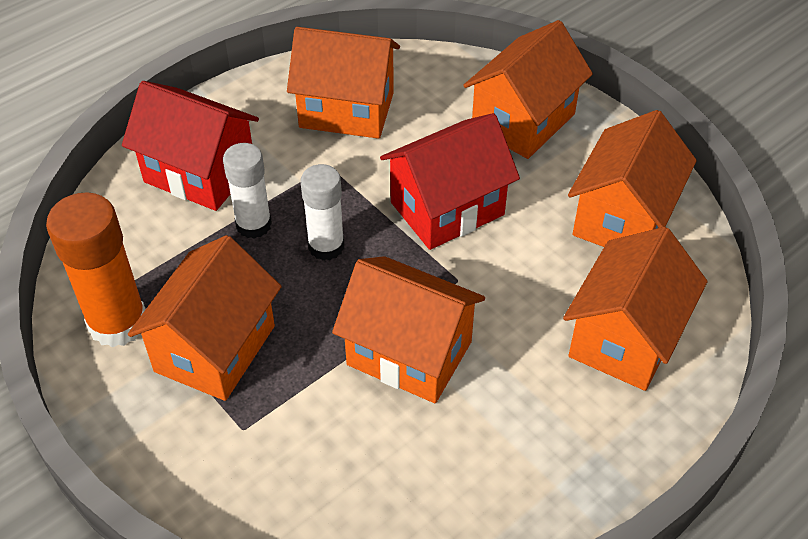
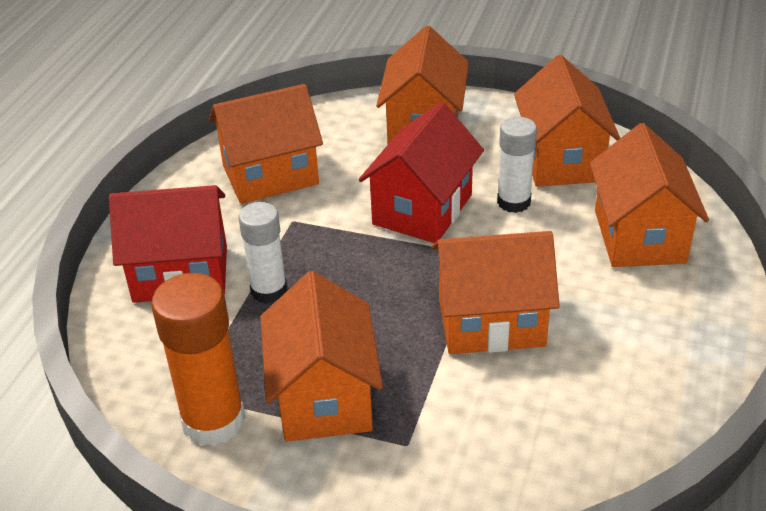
camera: 30 degrees left, 10 degrees down
white glue stick [300,164,344,260] -> white glue stick moved to [497,117,537,213]

